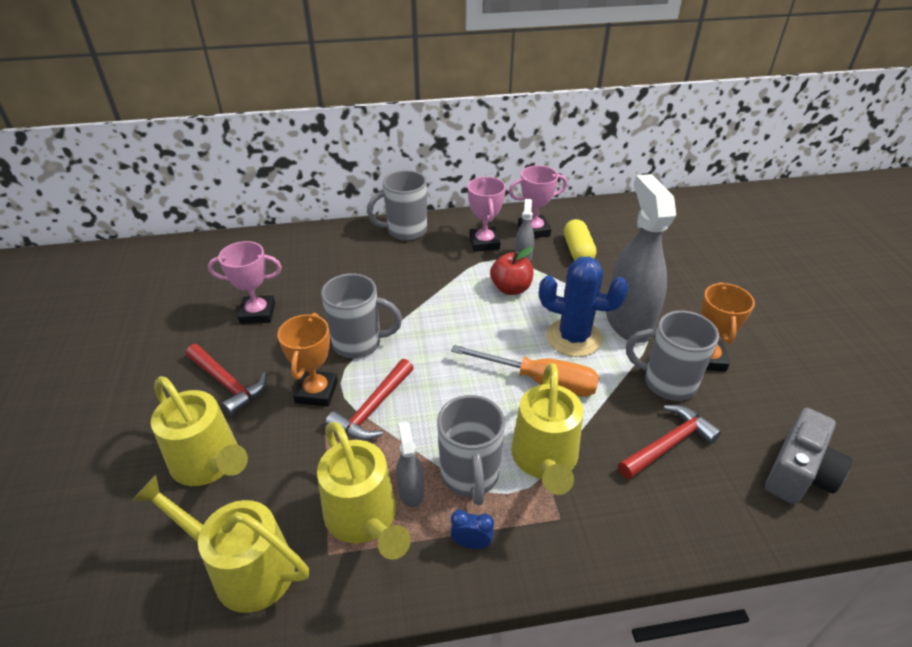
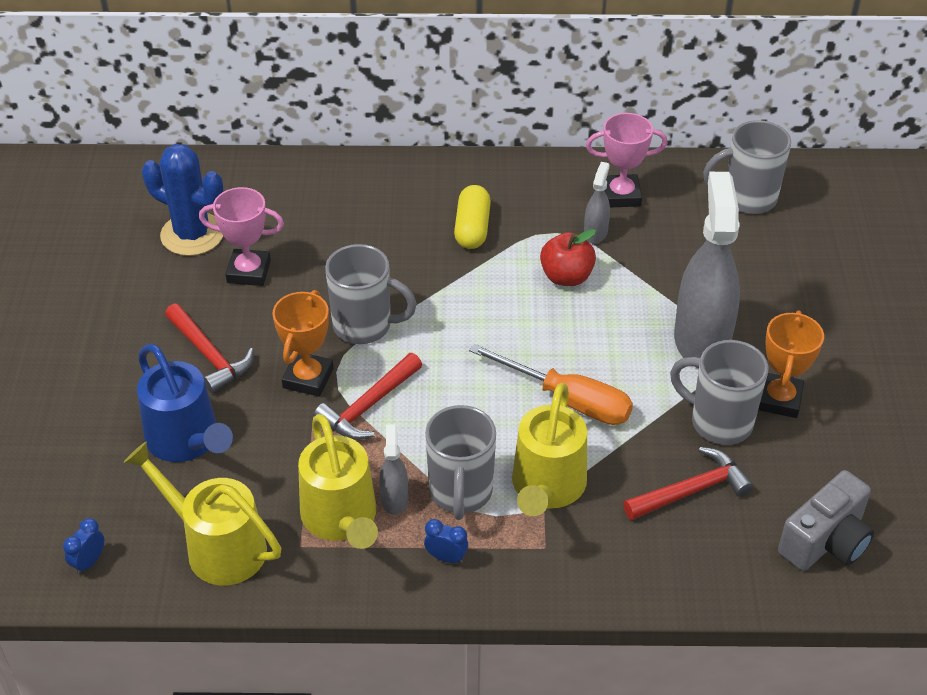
camera: 10 degrees right, 5 degrees up
yellow watering can [151,376,248,486] -> blue watering can [137,344,233,462]
grey mug [367,170,427,241] -> grey mug moved to [703,120,791,214]
pink trophy [468,177,506,252] -> none
blue cactus [539,256,628,357] -> blue cactus moved to [142,144,223,256]
yellow capsule [564,219,597,260] -> yellow capsule moved to [454,185,491,249]
none -> blue clock [63,518,104,575]

